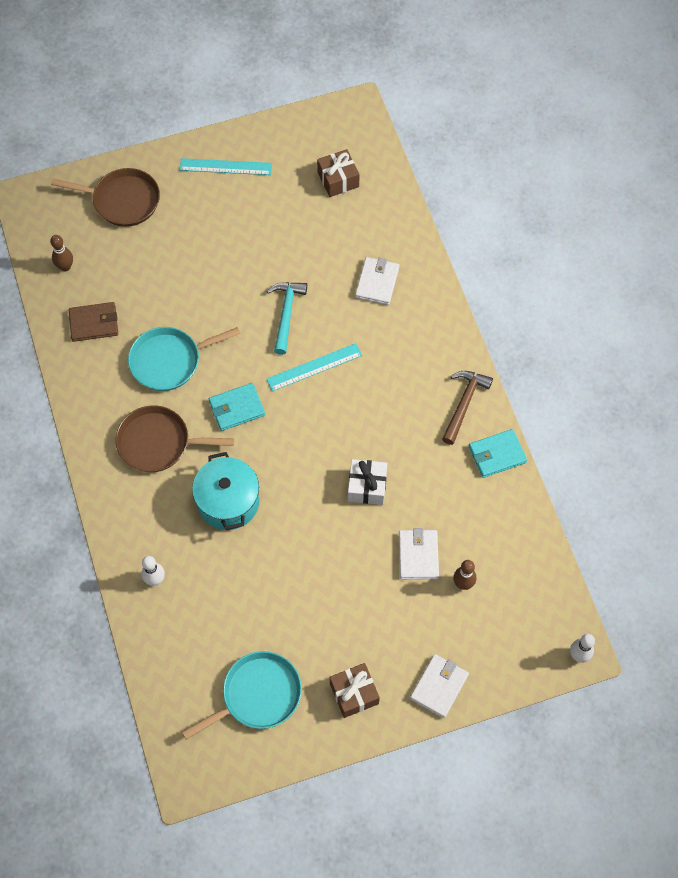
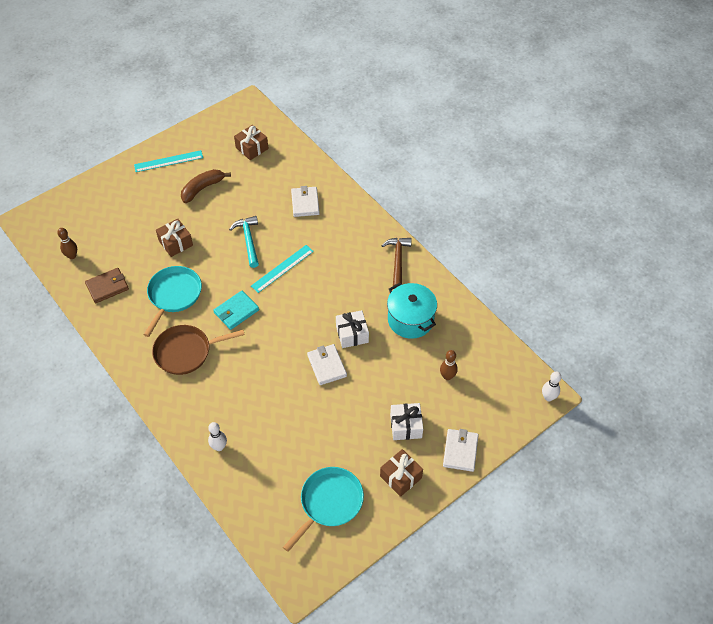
camera: 20 degrees left, 10 degrees down
brown pan [51,168,160,227] -> none
turquoise pan [128,327,240,391] -> turquoise pan turned 150 degrees clockwise [144,266,202,337]
turquoise pot [192,452,259,530] -> turquoise pot moved to [387,283,437,339]
white wallet [399,528,439,579] -> white wallet moved to [307,344,347,385]
turquoise wallet [469,429,527,478] -> none
none -> brown gift [156,219,193,257]
none -> brown banana [181,169,231,203]
none -> white gift [390,403,423,440]

